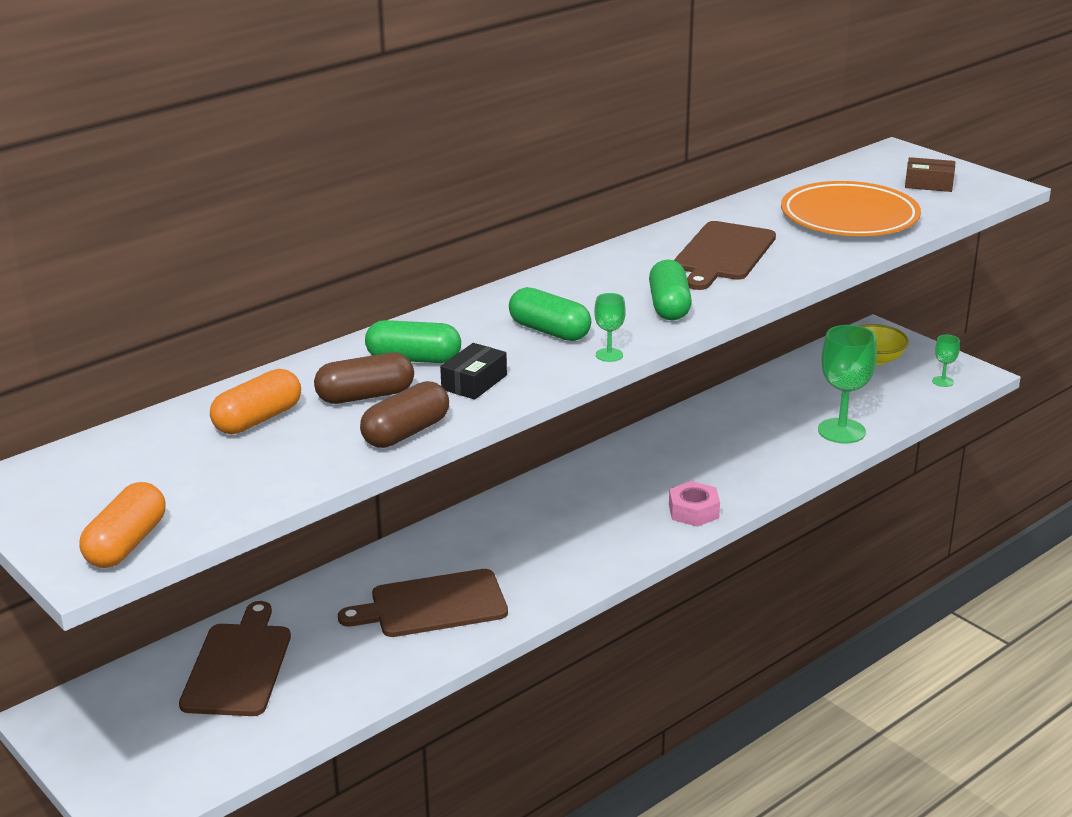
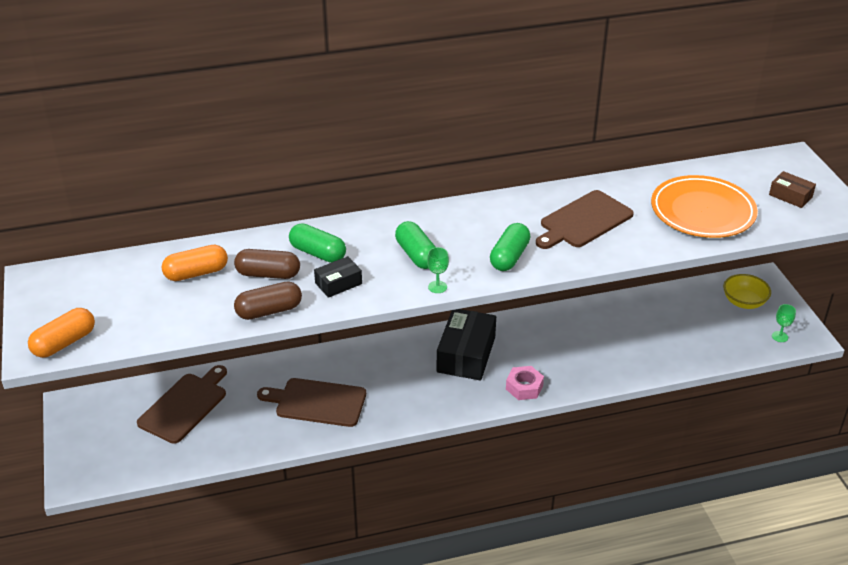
camera: 25 degrees right, 10 degrees up
green goblet [818,325,877,444] -> none
none -> black box [437,309,496,381]

